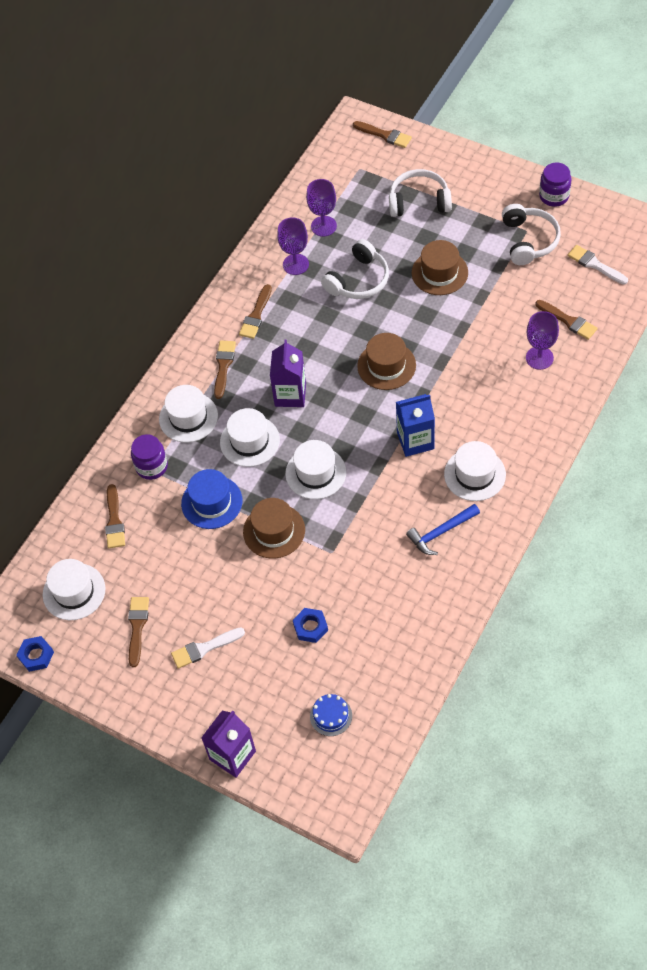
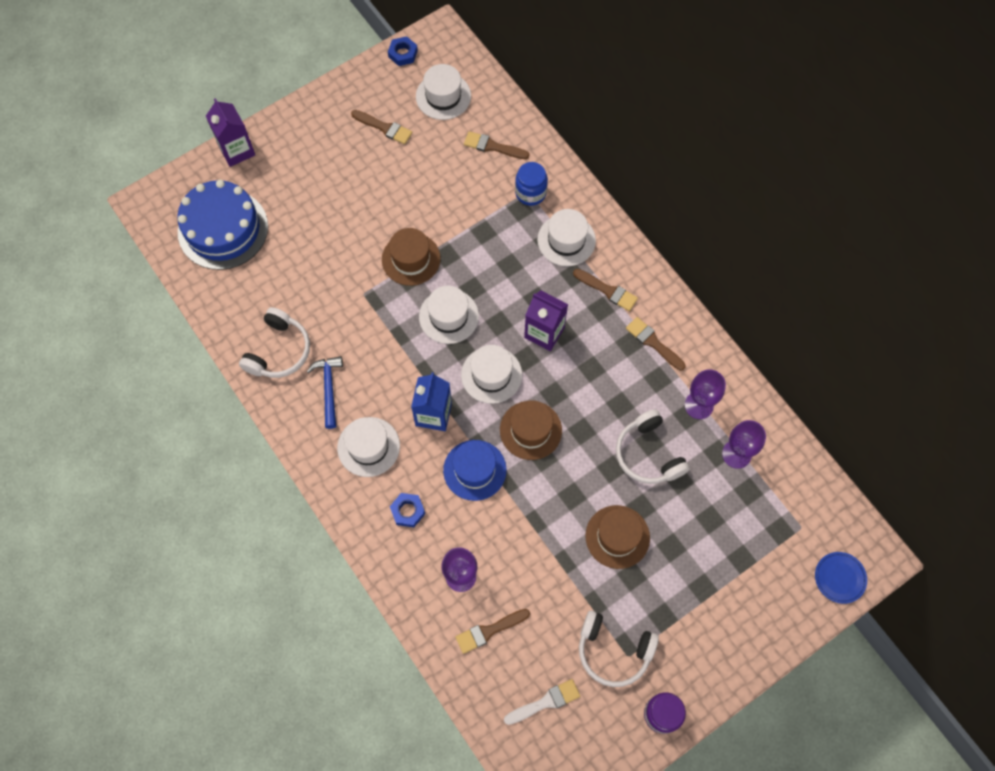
camera: 110 degrees right, 10 degrees up
purple jar [131,434,168,480] -> blue jar [515,162,548,206]
white brush [171,628,245,669] -> none
blue hat [181,469,242,529] -> blue hat moved to [443,440,507,501]
white hat [220,408,280,467] -> white hat moved to [461,345,522,404]
blue nut [293,608,328,643] -> blue nut moved to [390,493,425,527]
blue cake [310,694,352,736] -> blue cake [177,180,268,270], size x2.43
brown brush [353,121,412,148] -> blue plate [815,552,867,604]
white headphones [389,169,452,217] -> white headphones moved to [239,307,310,378]

